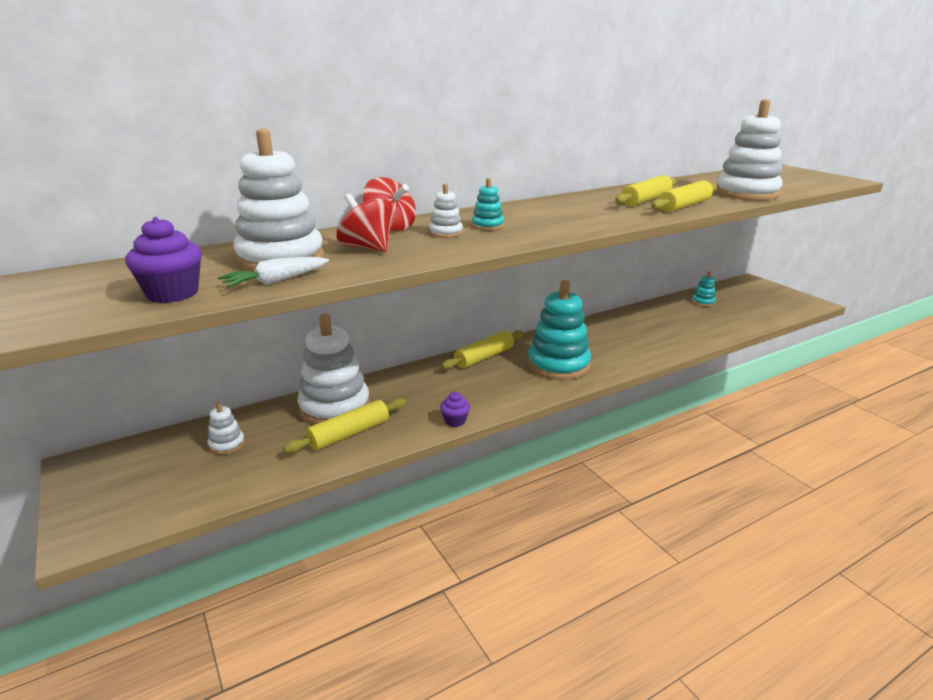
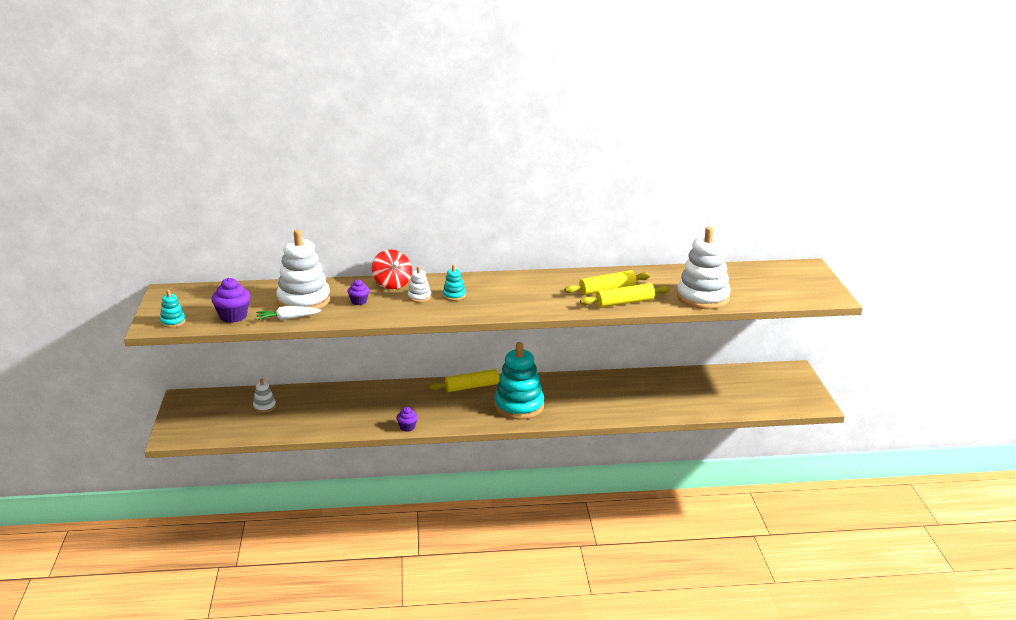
camera: 25 degrees right, 0 degrees up
yellow rolling pin [283,398,406,453] -> none
white stacking toy [297,314,370,425] -> none
red spinning top [336,193,395,252] -> purple cupcake [347,279,369,305]
turquoise stacking toy [692,271,716,307] -> turquoise stacking toy moved to [160,290,186,328]

